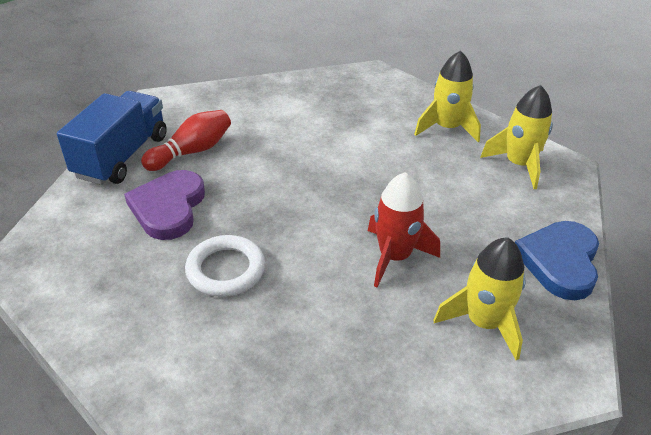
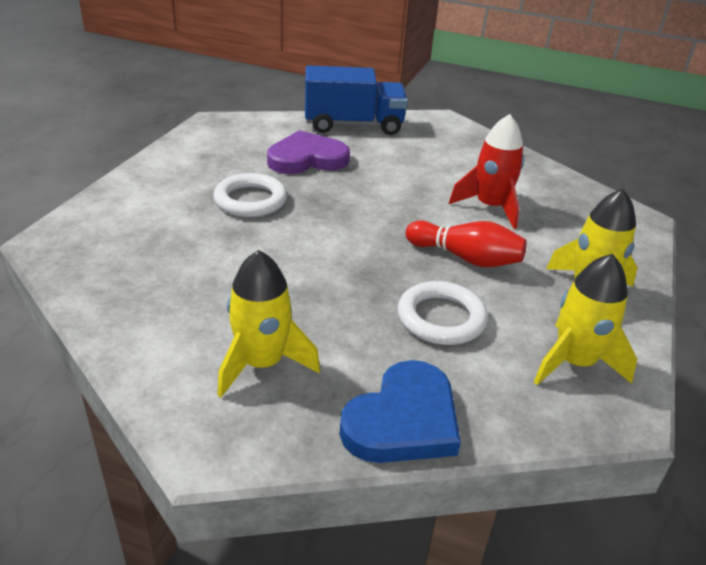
camera: 65 degrees right, 5 degrees down
red bowling pin [141,110,231,171] -> red bowling pin moved to [406,221,527,267]
red rocket [368,172,440,288] -> red rocket moved to [449,114,524,229]
blue heart [515,221,599,300] -> blue heart turned 135 degrees clockwise [340,360,461,463]
none -> white ring [398,281,488,345]

